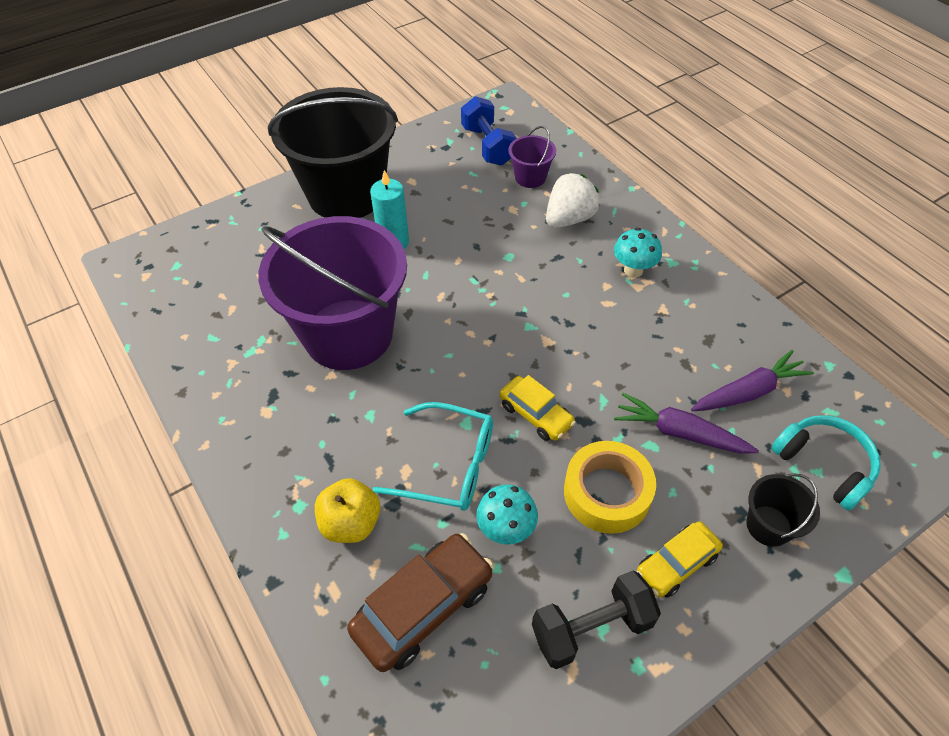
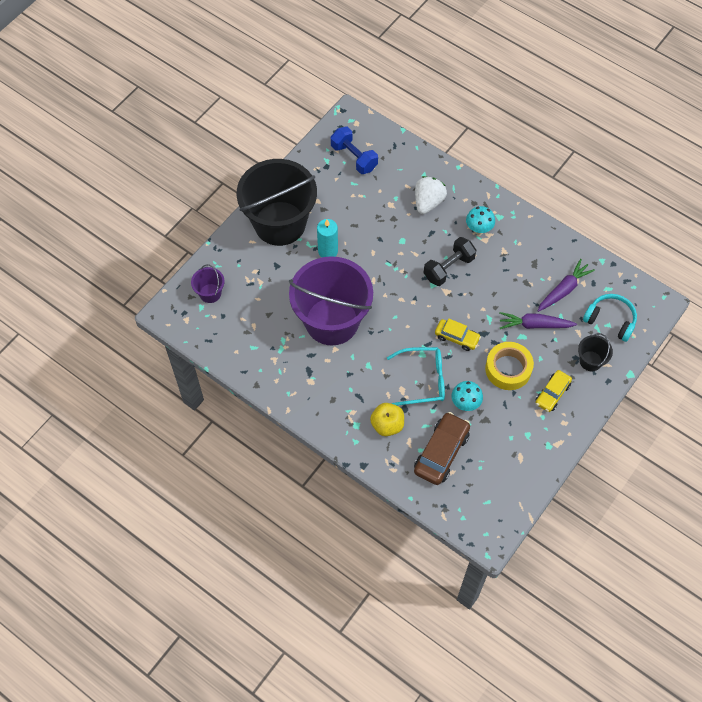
camera: 20 degrees left, 10 degrees up
purple bucket [508,126,556,188] -> purple bucket moved to [191,264,225,303]
black dumbbell [532,571,661,669] -> black dumbbell moved to [424,237,476,286]

